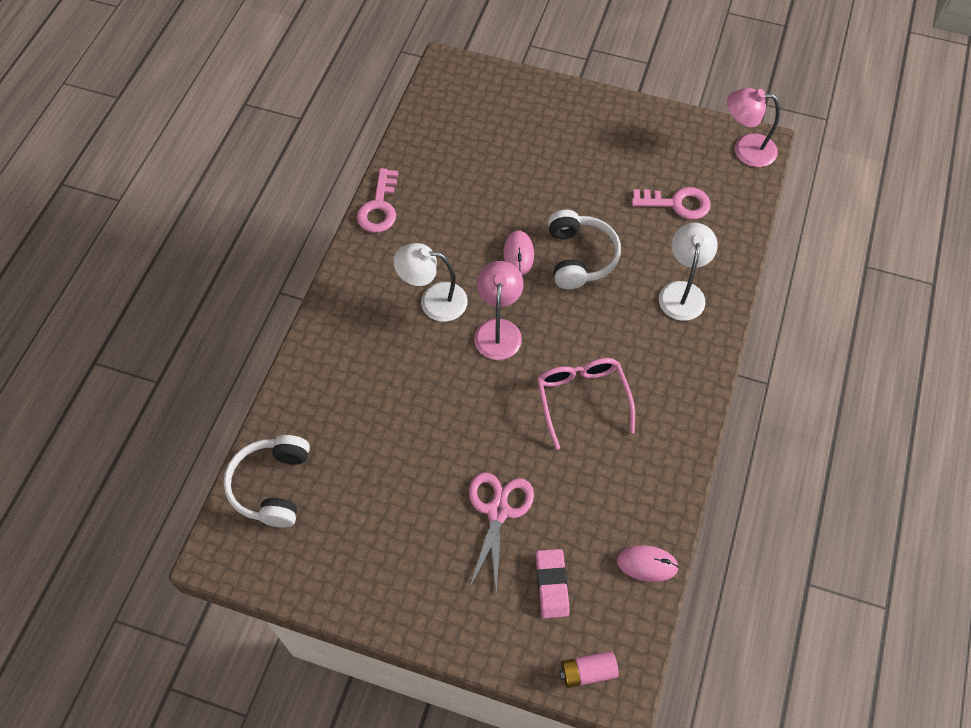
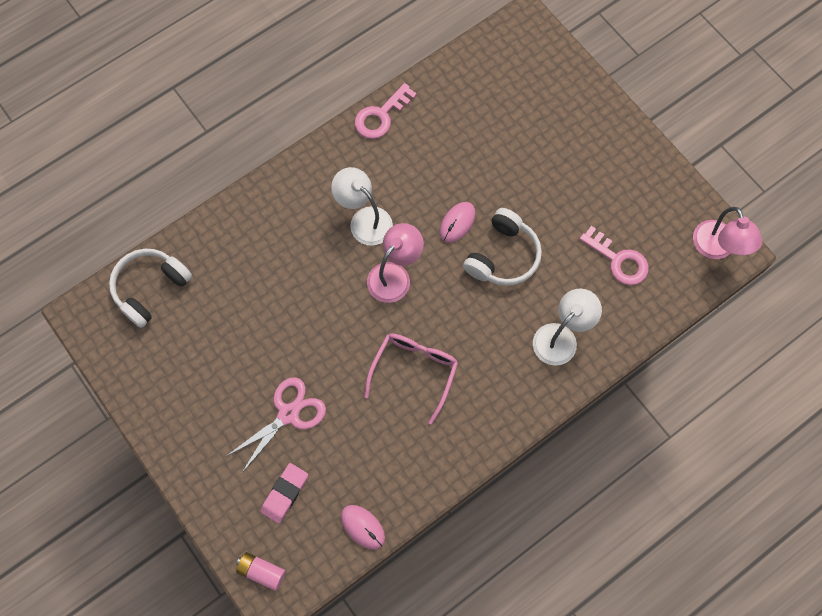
camera: 35 degrees right, 10 degrees up
pink lamp [727,88,780,167] -> pink lamp turned 150 degrees counterclockwise [693,207,762,259]

